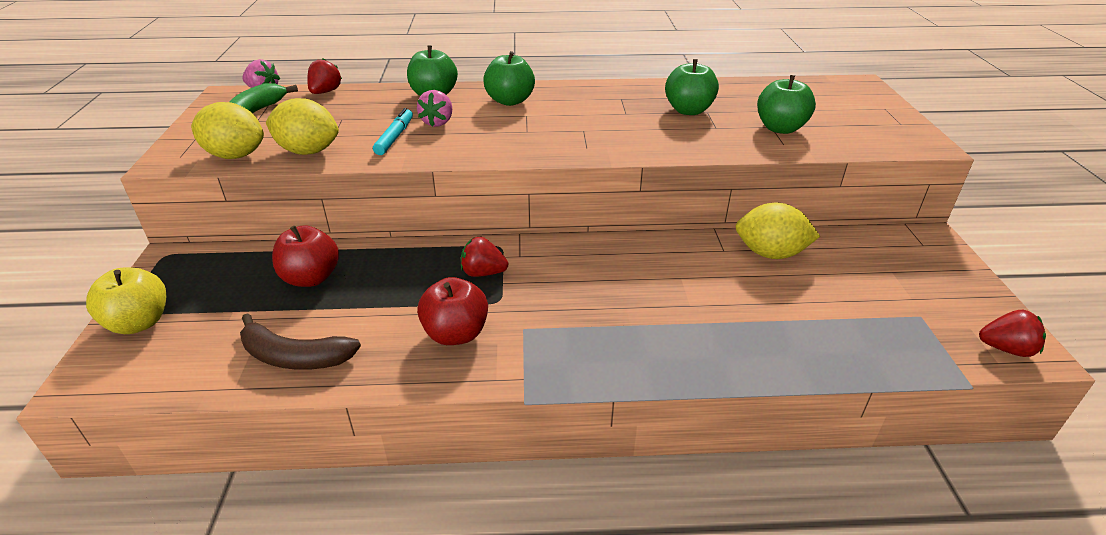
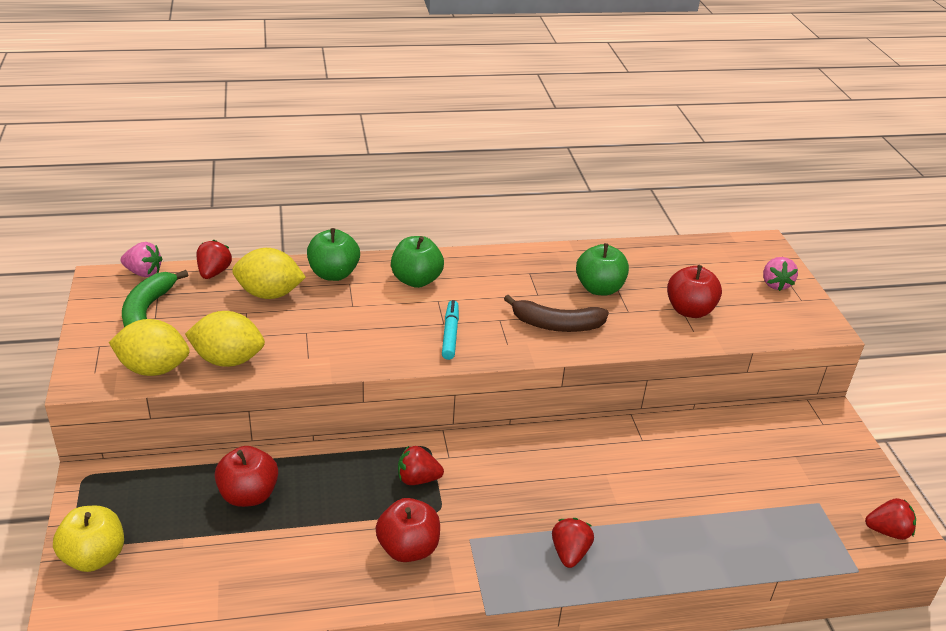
camera: 10 degrees left, 0 degrees up
brown banana [240,313,361,370] -> brown banana moved to [504,295,609,332]
turquoise marker [373,108,413,155] -> turquoise marker moved to [442,300,459,360]
pink strawberry [417,90,452,127] -> pink strawberry moved to [763,257,798,291]
yellow lemon [736,202,820,259] -> yellow lemon moved to [232,248,306,299]
green apple [757,75,816,134] -> red apple [667,265,722,318]
none -> red strawberry [552,518,594,568]

